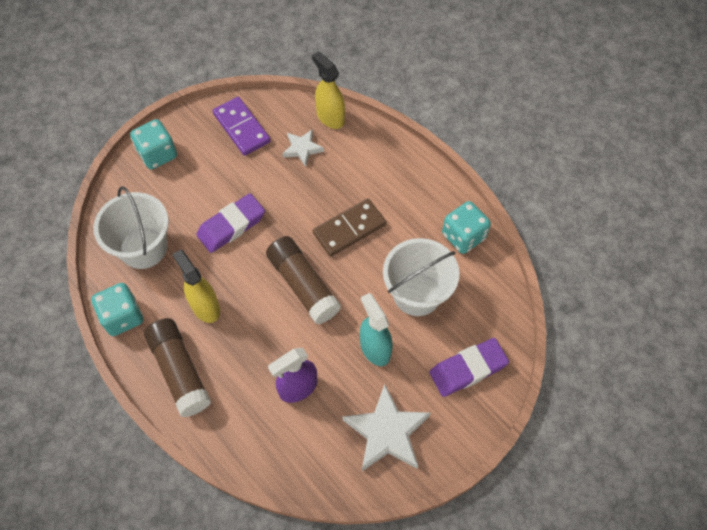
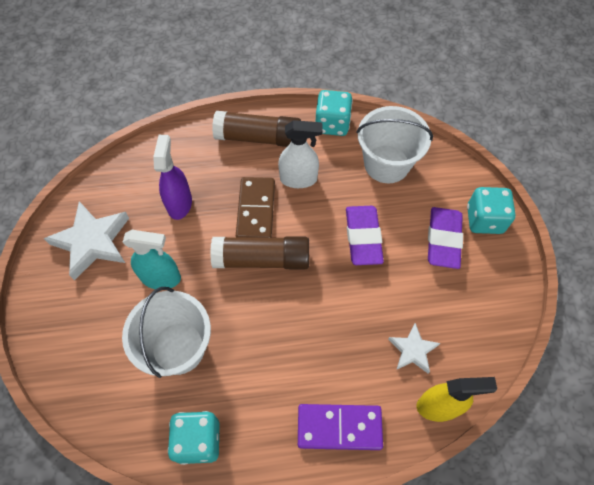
camera: 125 degrees right, 0 degrees up
yellow spray bottle [172,249,220,323] -> white spray bottle [278,120,323,188]
purple domino [213,97,271,156] -> purple domino moved to [298,404,383,450]
brown domino [313,198,386,257] -> brown domino moved to [236,177,275,238]
purple eraser [429,338,509,397] -> purple eraser moved to [428,207,463,269]

